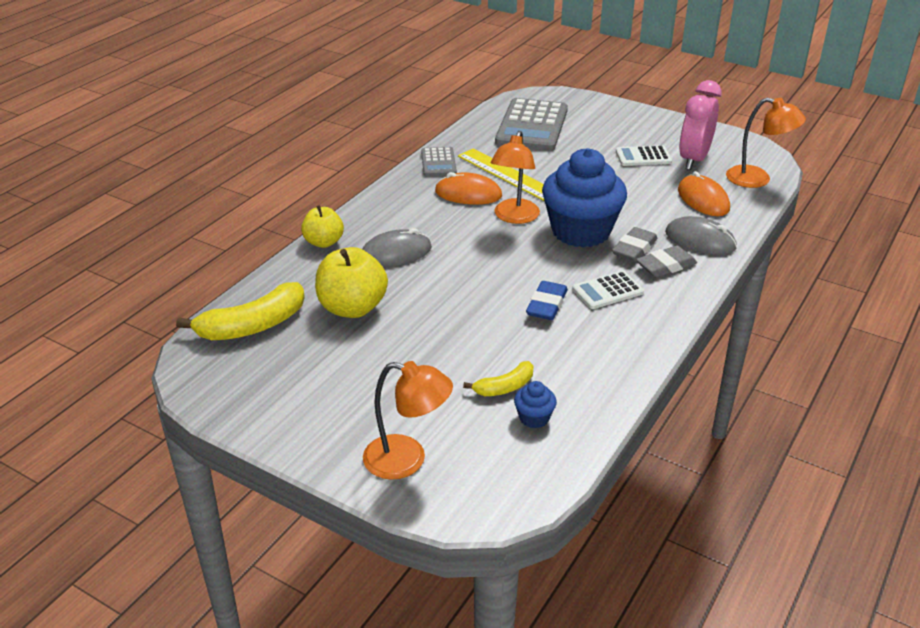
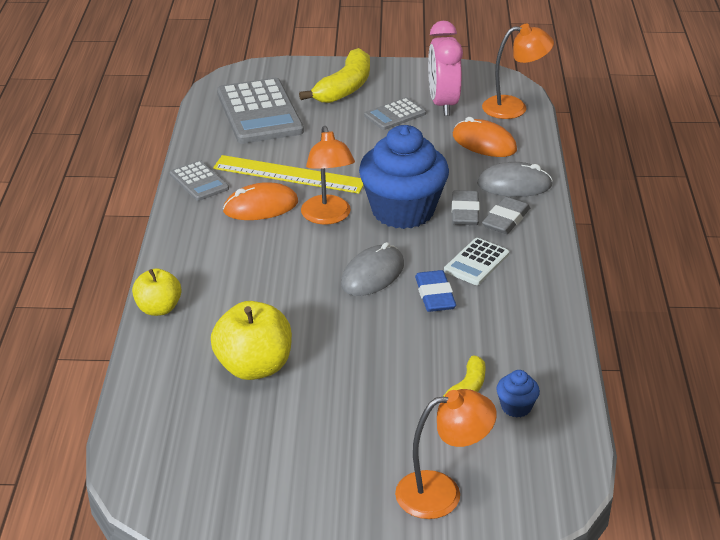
camera: 30 degrees left, 0 degrees up
yellow banana [176,282,305,340] -> yellow banana moved to [299,48,370,103]
grey mouse [362,228,432,267] -> grey mouse moved to [341,242,404,296]
white calculator [616,145,672,166] -> grey calculator [364,97,426,130]

